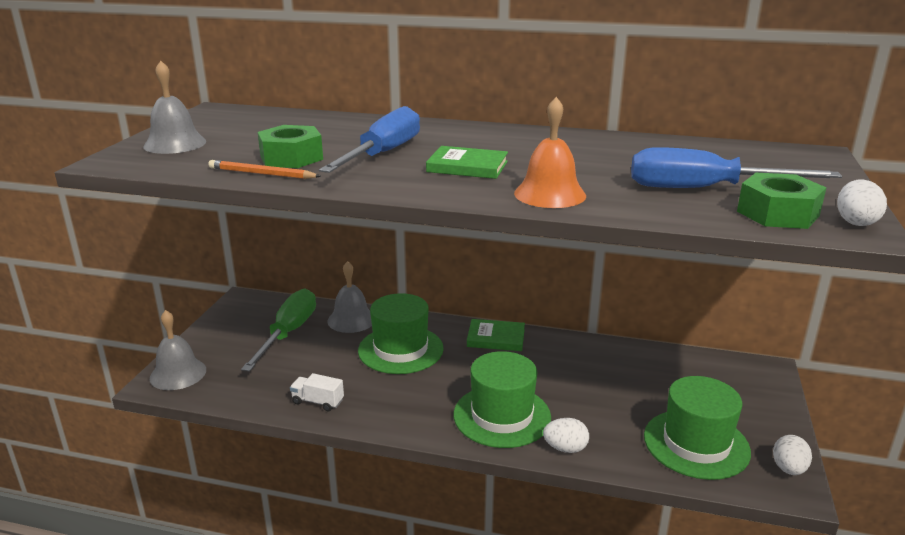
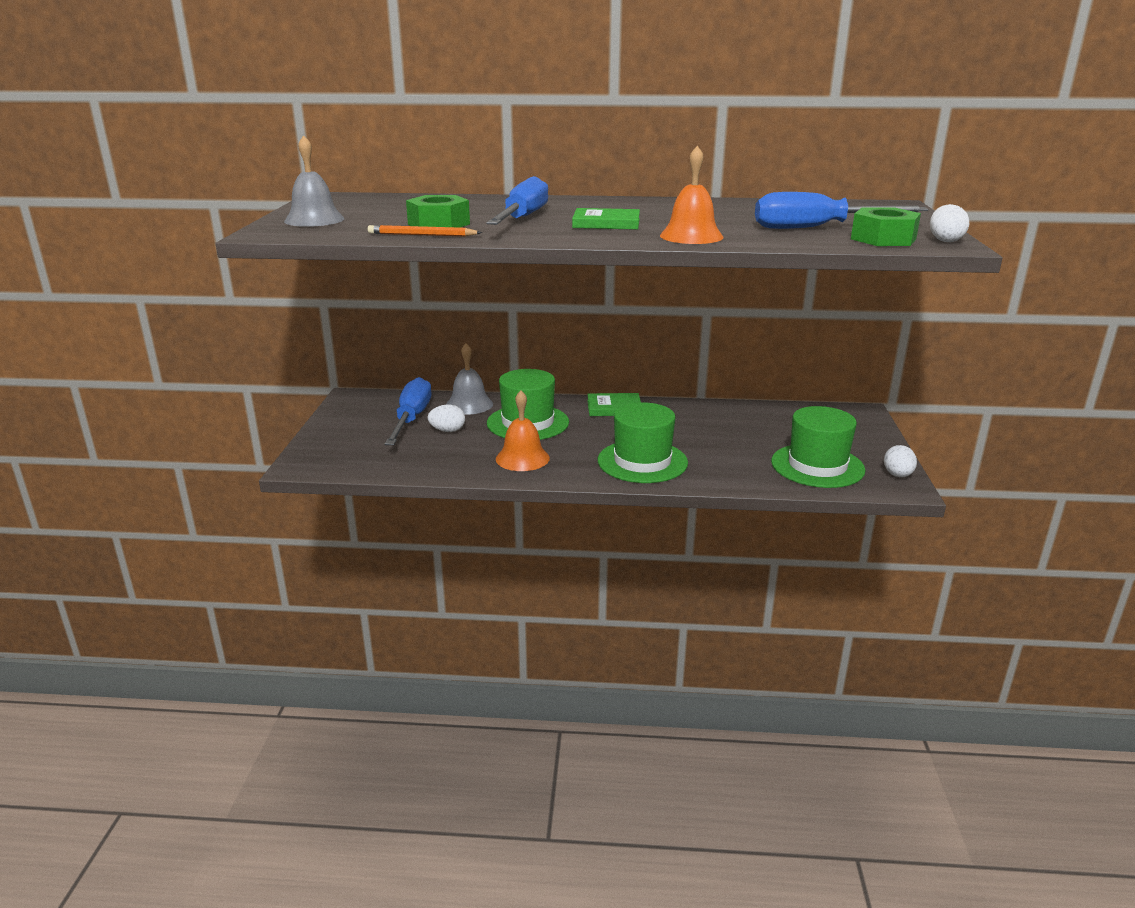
camera: 10 degrees left, 0 degrees up
grey bell [150,310,206,390] -> none
green screwdriver [241,289,316,372] -> blue screwdriver [385,377,432,445]
white truck [290,373,344,411] -> none
white egg [543,418,589,453] -> white egg moved to [428,404,465,432]
none -> orange bell [496,391,550,471]

